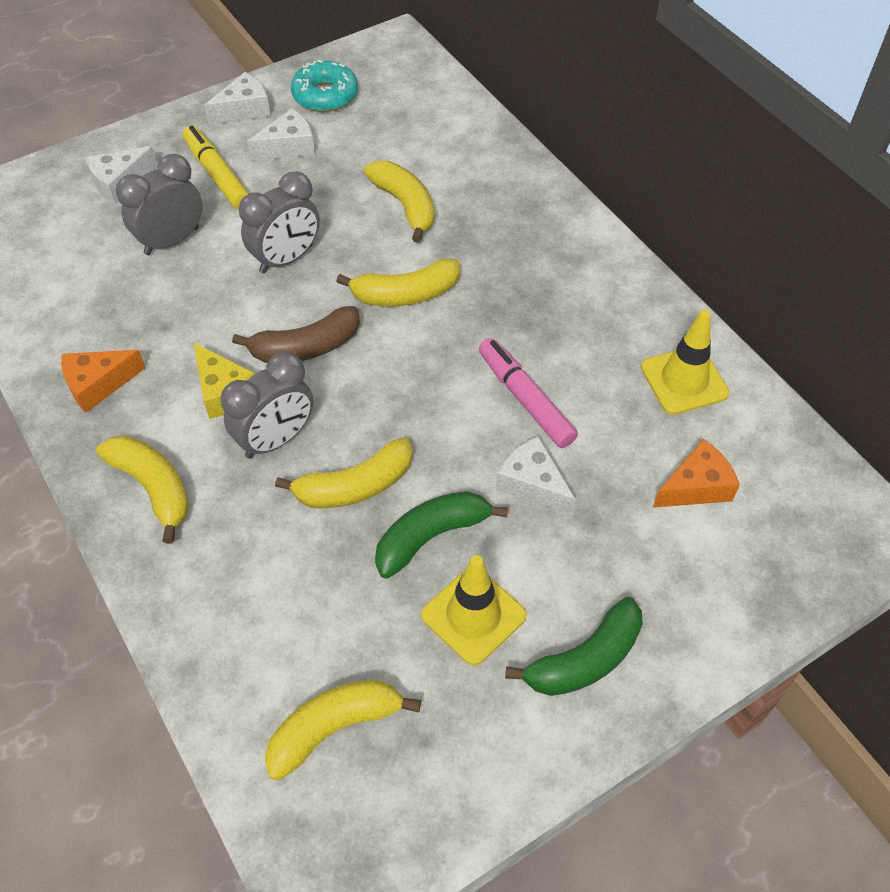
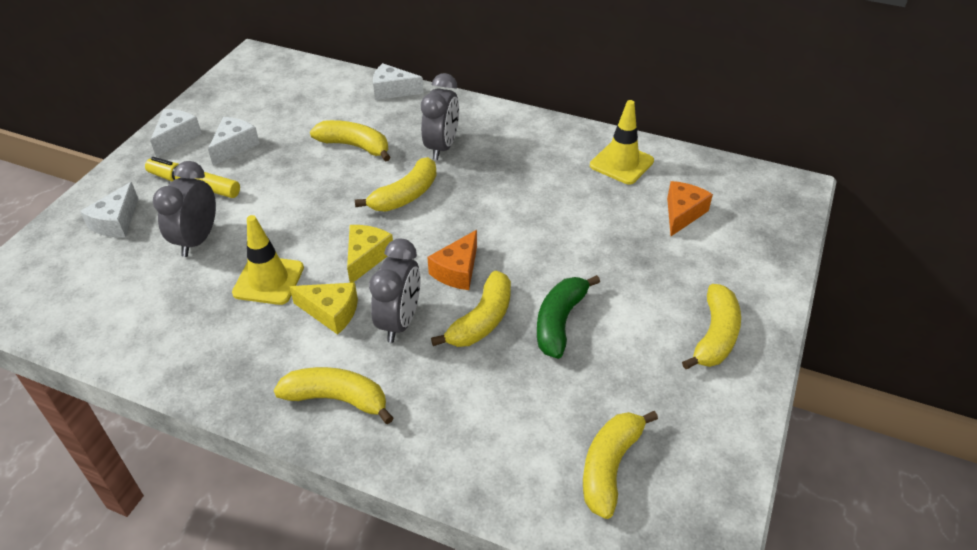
camera: 35 degrees left, 10 degrees down
orange cheese [61,350,146,413] -> orange cheese moved to [427,230,477,290]
brown banana [232,306,360,363] -> yellow cheese [347,225,393,283]
grey clock [239,171,320,274] -> grey clock moved to [421,73,459,160]
turquoise donut [291,60,358,112] -> none
yellow traffic cone [421,555,527,666] -> yellow traffic cone moved to [232,215,304,305]
pink marker [479,338,578,448] -> none
white cheese [496,436,576,515] -> white cheese moved to [373,63,424,100]
green banana [505,597,643,696] -> yellow banana [682,284,741,369]

